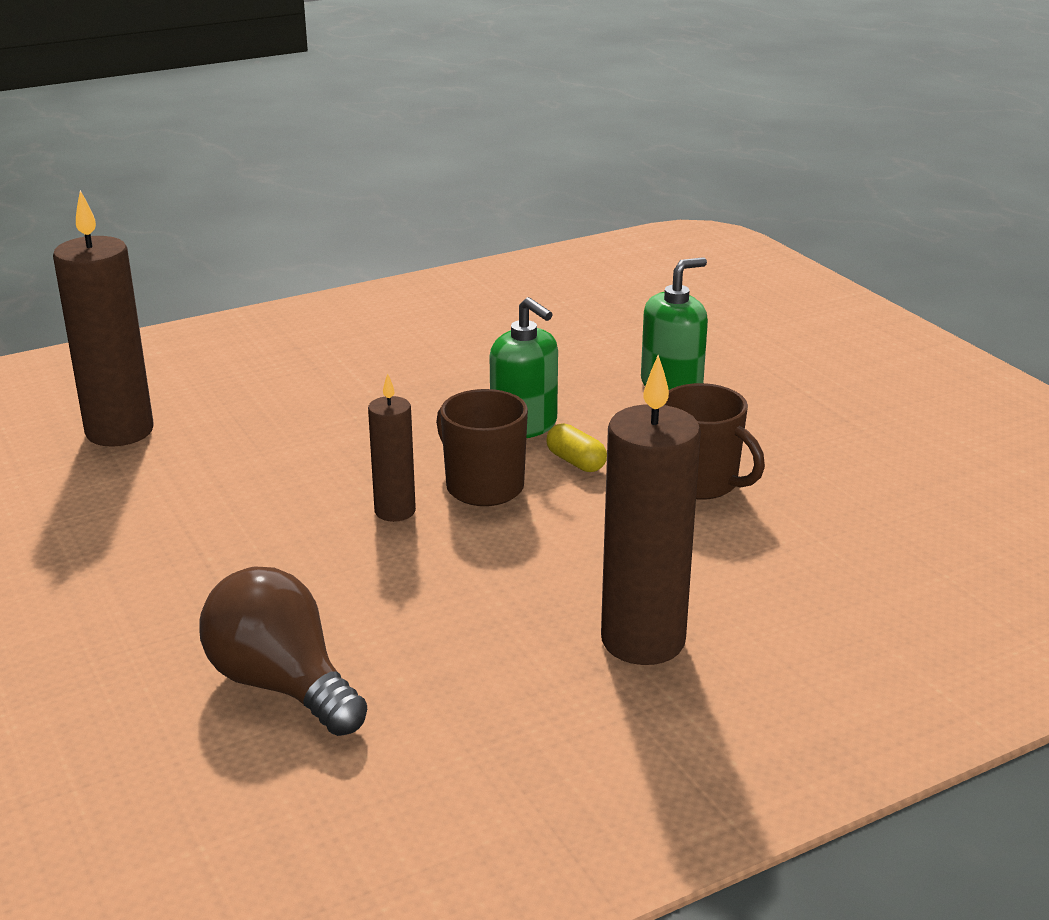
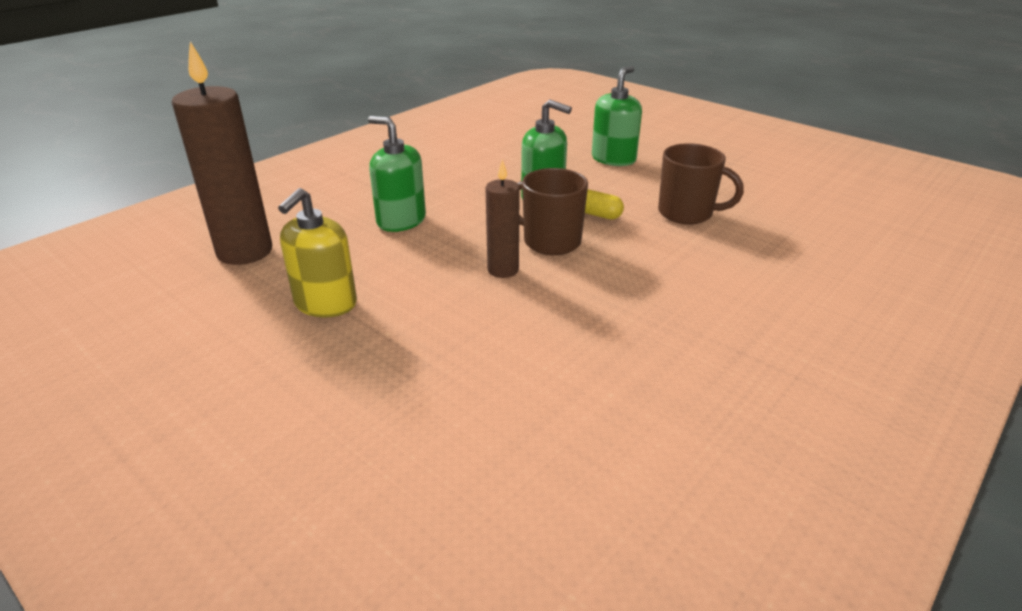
camera: 20 degrees left, 5 degrees up
brown light bulb [200,567,367,736] -> none
brown candle [601,355,701,665] -> none
none -> yellow soap dispenser [278,188,357,317]
none -> green soap dispenser [368,116,426,232]

